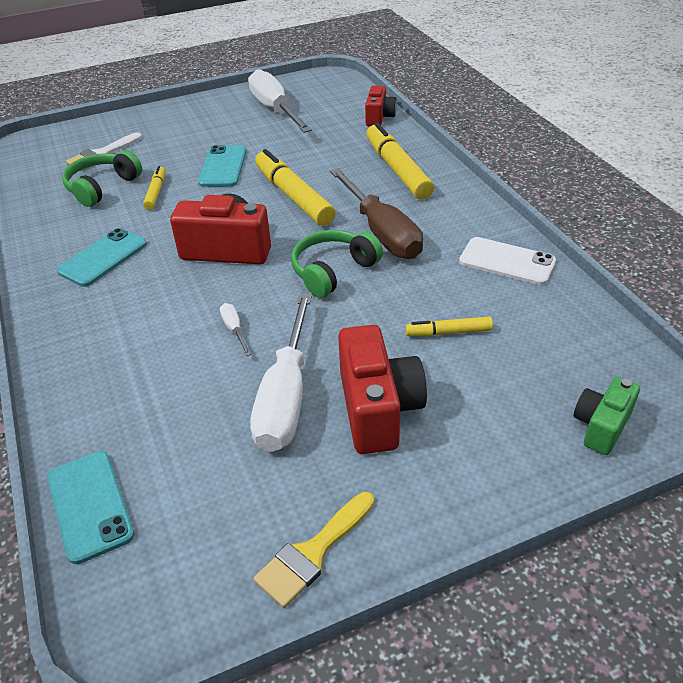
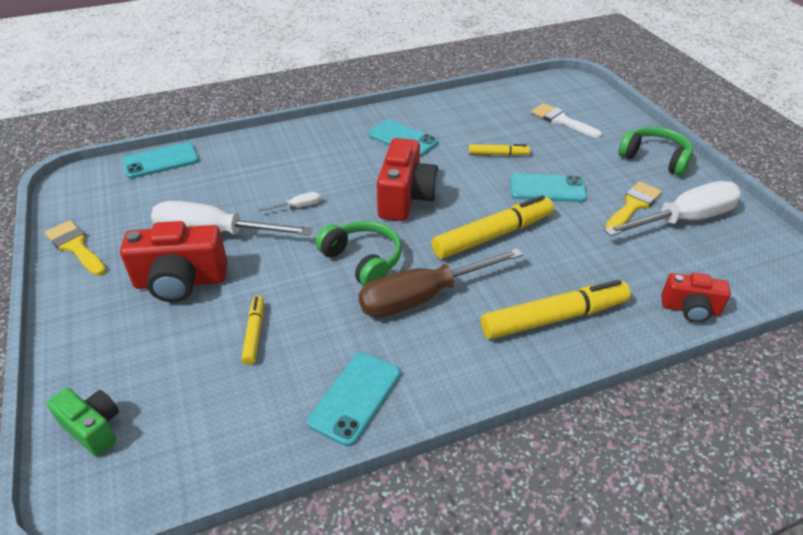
camera: 90 degrees right, 0 degrees up
green headphones [62,151,142,207] -> green headphones moved to [619,127,693,176]
white phone [459,237,556,285] -> turquoise phone [307,352,401,446]
none -> yellow brush [605,181,662,229]

